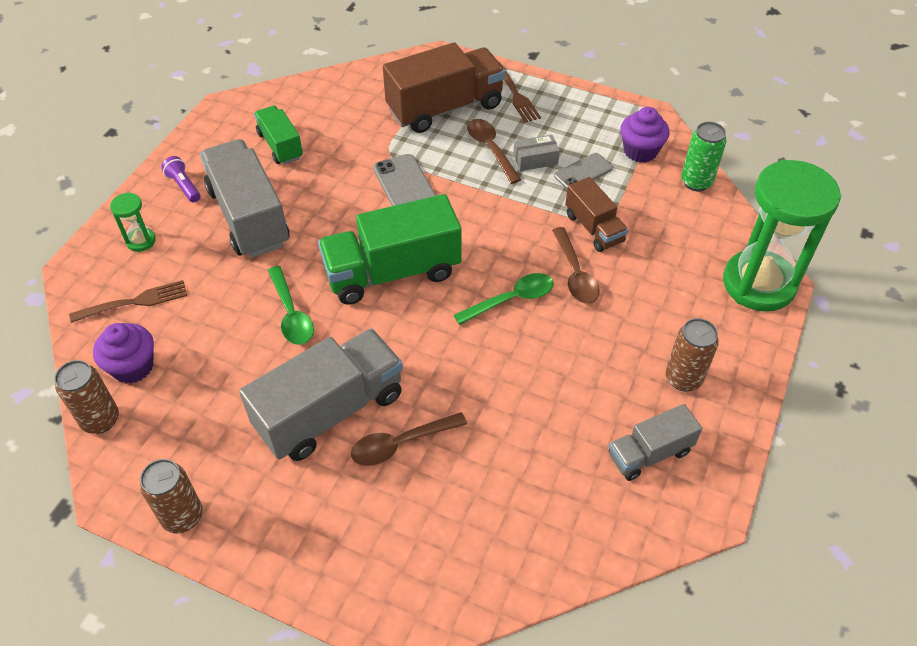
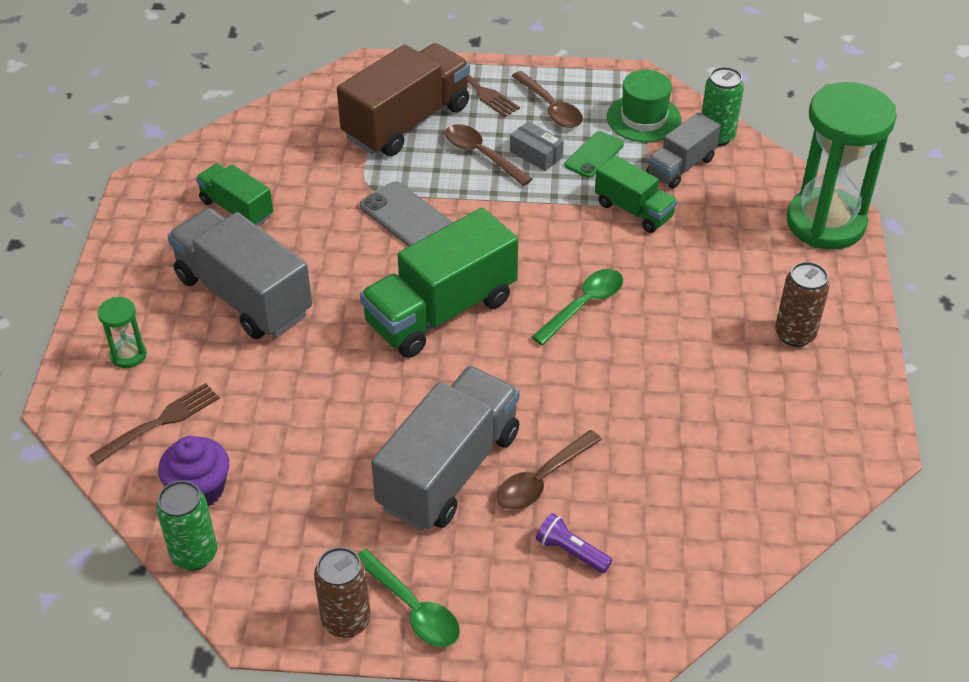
camera: 20 degrees left, 5 degrees down
brown can [54,360,119,434] -> green can [156,481,217,571]
purple flashlight [161,156,201,202] -> purple flashlight moved to [536,513,612,573]
green spoon [268,266,314,345] -> green spoon moved to [357,549,460,647]
grey box [513,135,560,171] -> grey box turned 75 degrees clockwise [510,121,564,171]
brown spoon [552,227,600,304] -> brown spoon moved to [512,71,583,128]
grey phone [554,153,613,189] -> green phone [565,131,624,178]
brown truck [565,177,628,252] -> green truck [595,155,677,233]
grey truck [609,404,702,481] -> grey truck moved to [647,112,721,189]
purple cupcake [620,107,669,163] -> green hat [607,70,681,142]

